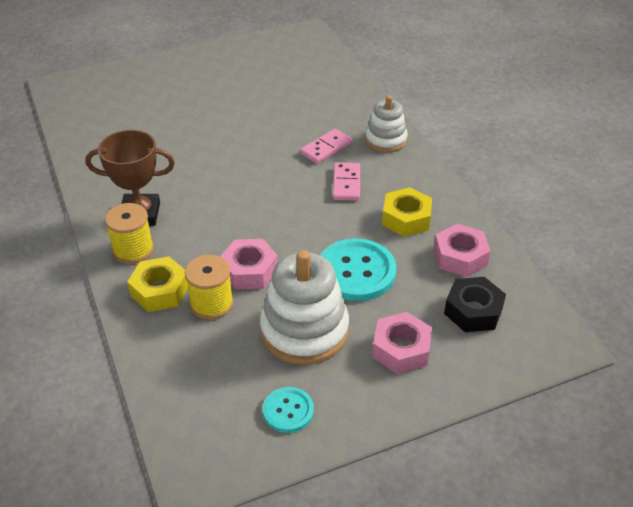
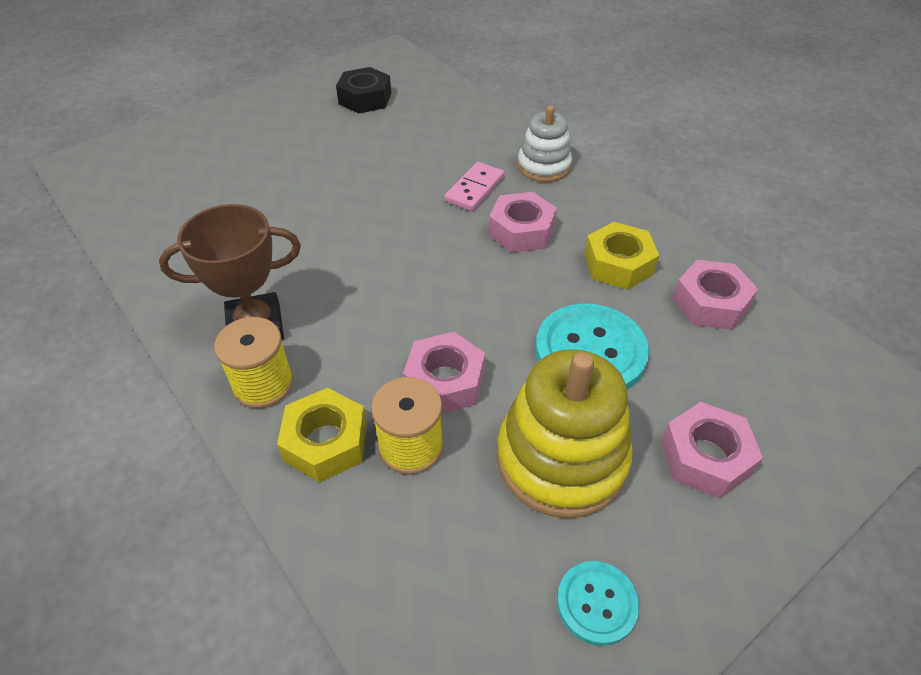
camera: 15 degrees left, 5 degrees up
white stacking toy [260,250,349,365] -> yellow stacking toy [497,349,632,518]
pink domino [333,162,360,201] -> pink nut [488,192,557,253]
black nut [444,277,506,332] -> black nut moved to [336,67,391,114]

